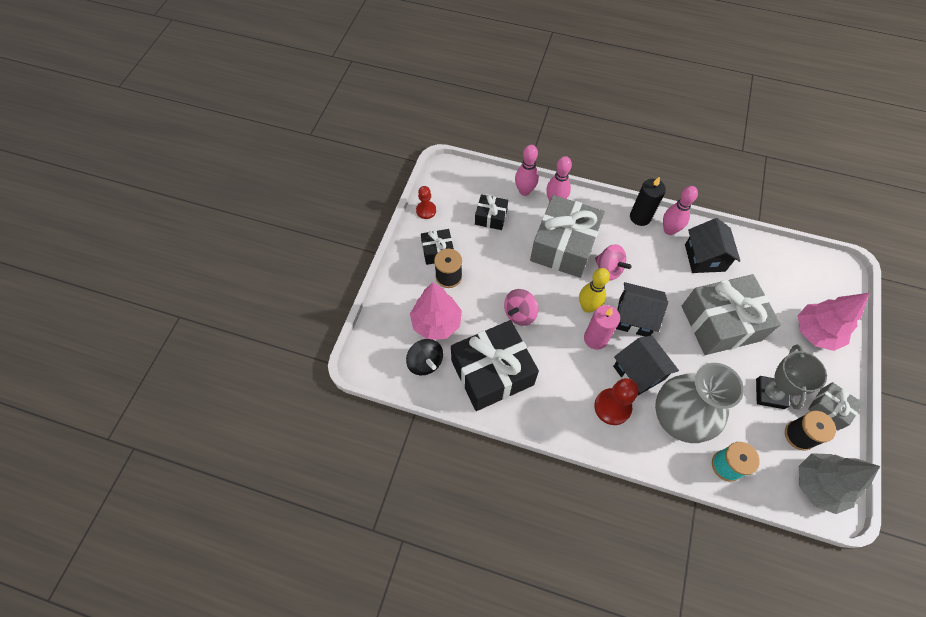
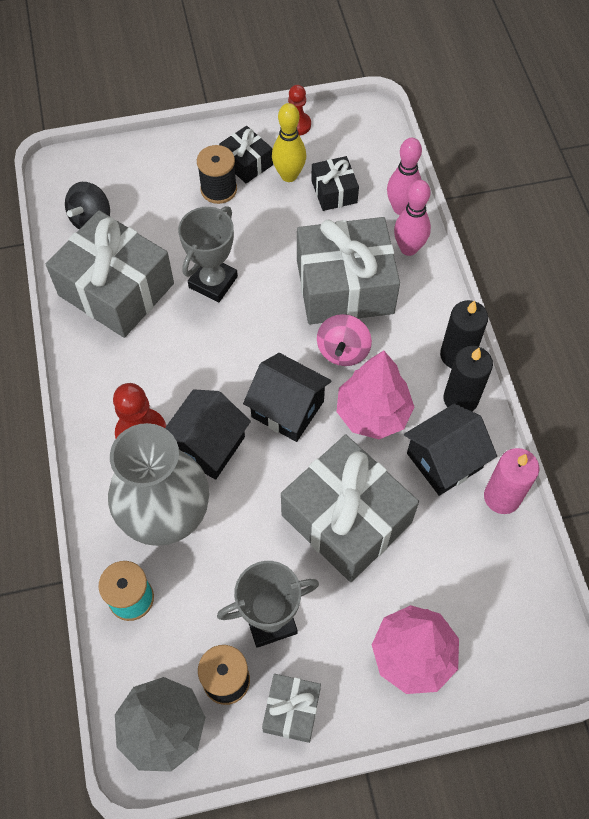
camera: 60 degrees right, 0 degrees up
pink tree [410,282,462,340] -> pink tree moved to [337,351,414,439]
black gift [451,320,539,411] -> grey gift [46,210,174,338]
pink spinning top [504,289,538,326] -> grey trophy [178,206,238,302]
yellow bowling pin [579,268,610,313] -> yellow bowling pin moved to [272,103,306,182]
pink candle [584,305,620,350] -> pink candle moved to [484,448,539,514]
black house [616,282,668,337] -> black house turned 45 degrees counterclockwise [243,353,332,442]
pink bowling pin [663,186,698,235] -> black candle [443,346,493,411]

